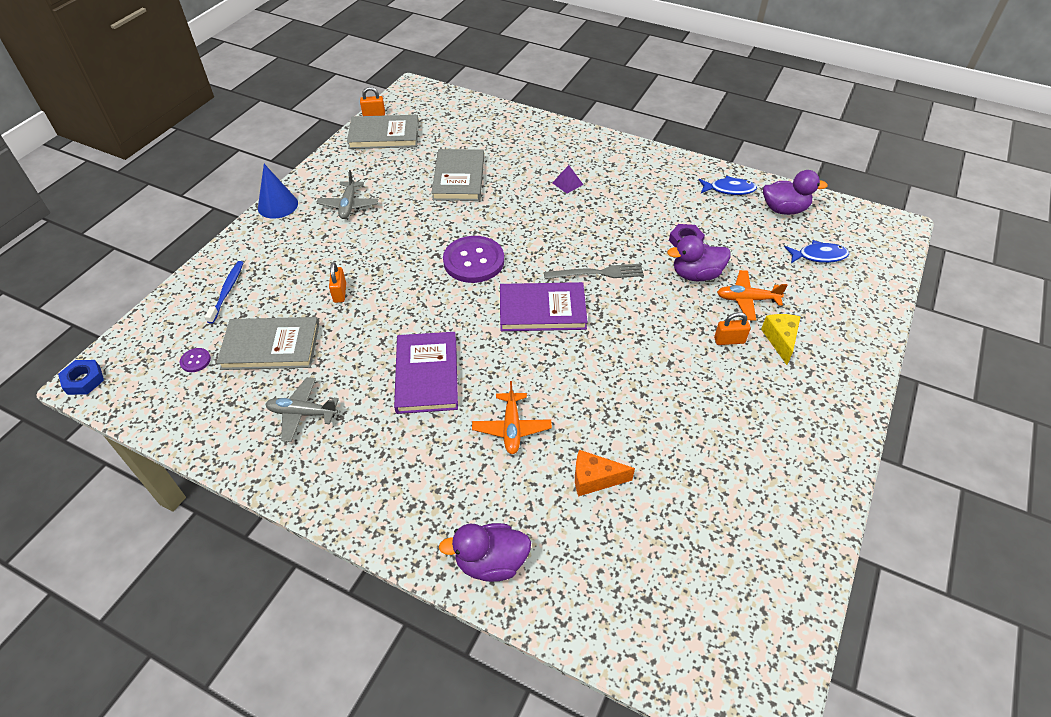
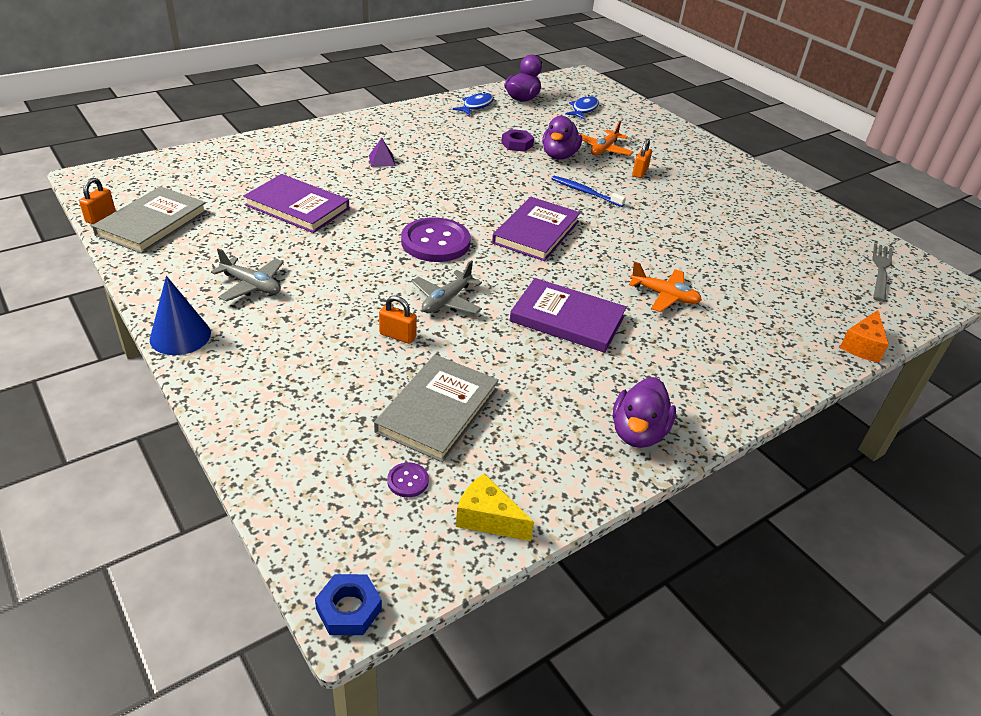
camera: 65 degrees left, 10 degrees down
blue toothbrush [205,261,244,324] -> blue toothbrush moved to [551,176,626,207]
grey plane [265,377,339,442] -> grey plane moved to [412,261,482,314]
grey book [431,149,484,201] -> purple book [243,174,349,233]
purple duck [439,523,531,582] -> purple duck moved to [613,377,676,448]
grey fork [544,264,644,279] -> grey fork moved to [872,243,893,302]
orange cheese [575,450,635,496] -> orange cheese moved to [840,310,889,362]
yellow cheese [761,314,801,365] -> yellow cheese moved to [456,473,534,541]

